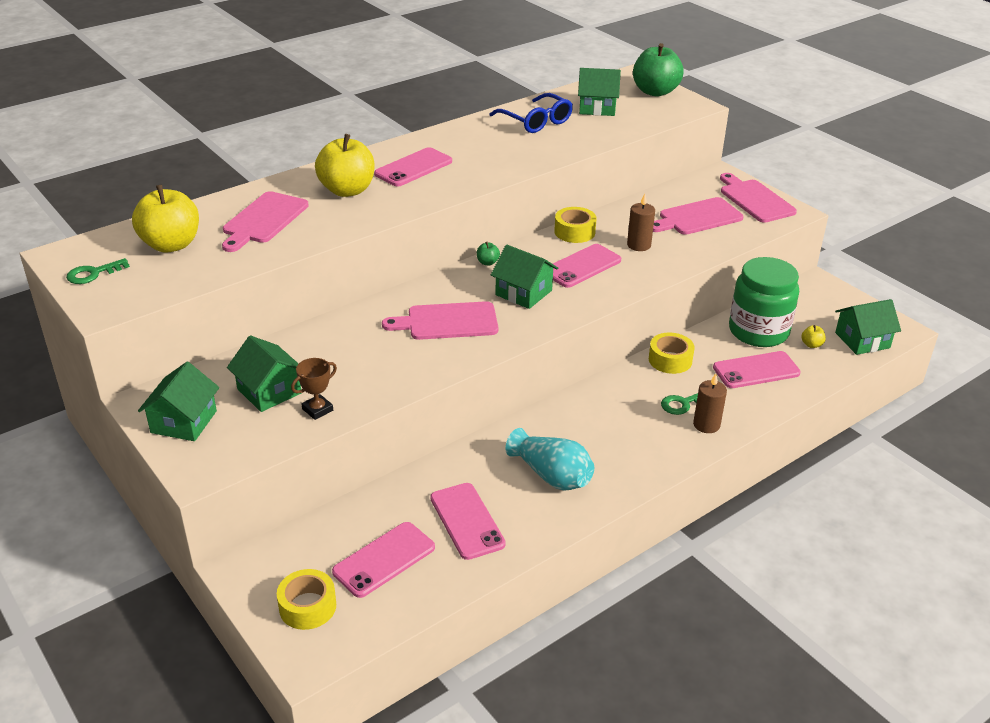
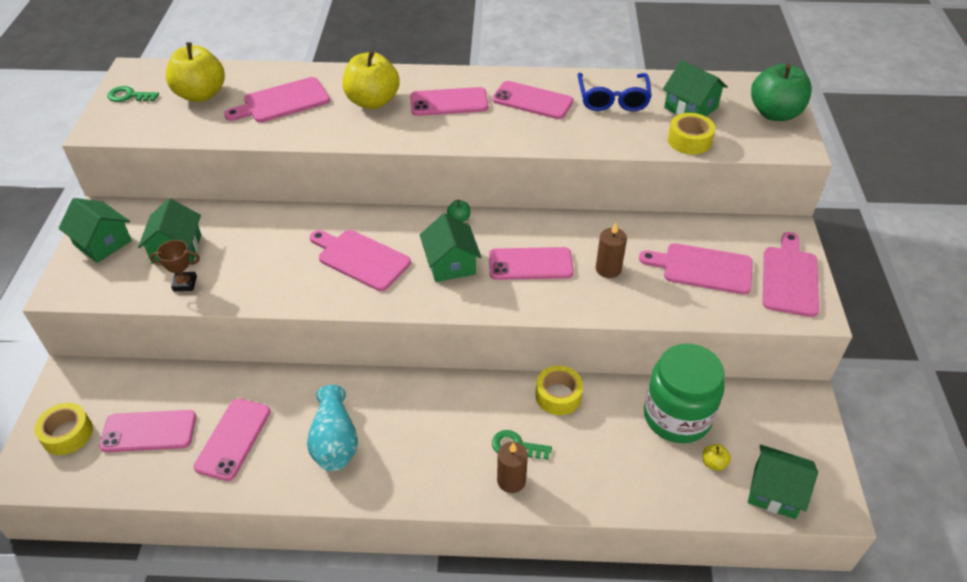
camera: 40 degrees right, 10 degrees up
green house [138,362,219,441] -> green house turned 75 degrees clockwise [58,198,132,263]
yellow tape [554,207,597,243] -> yellow tape moved to [668,113,715,155]
pink phone [713,351,801,388] -> pink phone moved to [492,81,573,119]

